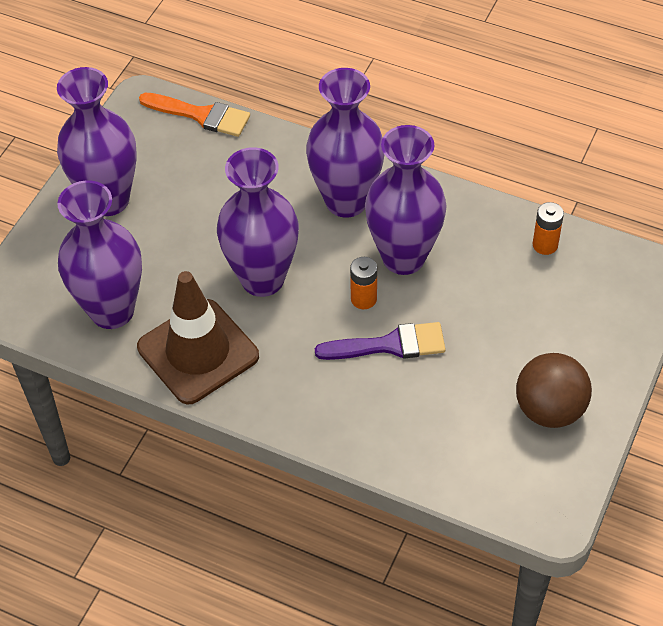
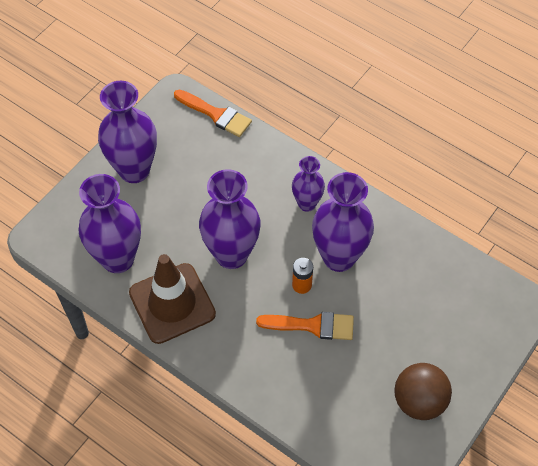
camera: 10 degrees right, 5 degrees up
purple vase [306,68,384,218] -> purple vase [292,156,325,212], size x0.57
purple brush [315,322,446,360] -> orange brush [256,312,354,340]
orange battery [533,202,564,255] -> none

